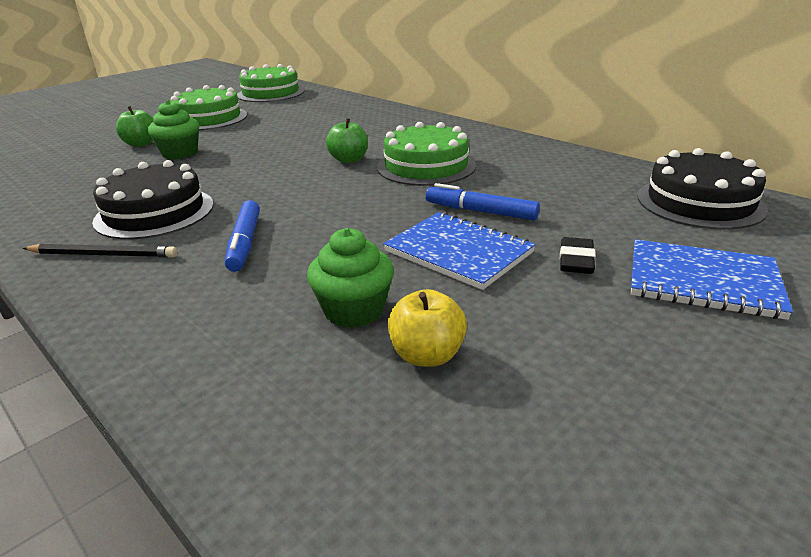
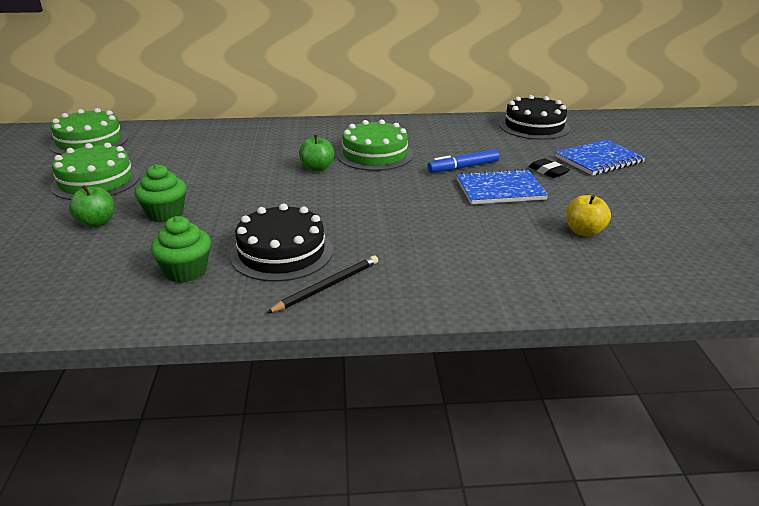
camera: 50 degrees left, 0 degrees up
blue marker [225,200,260,272] -> none
green cupcake [307,228,394,328] -> green cupcake moved to [151,216,211,283]

